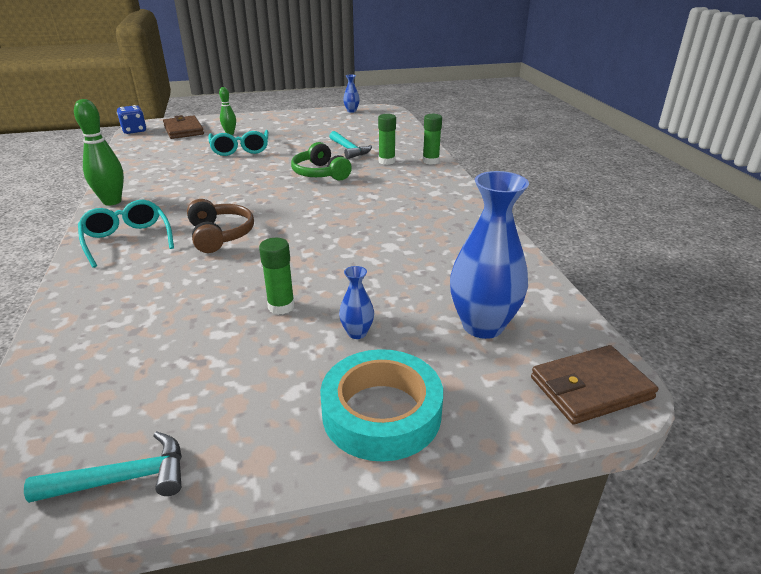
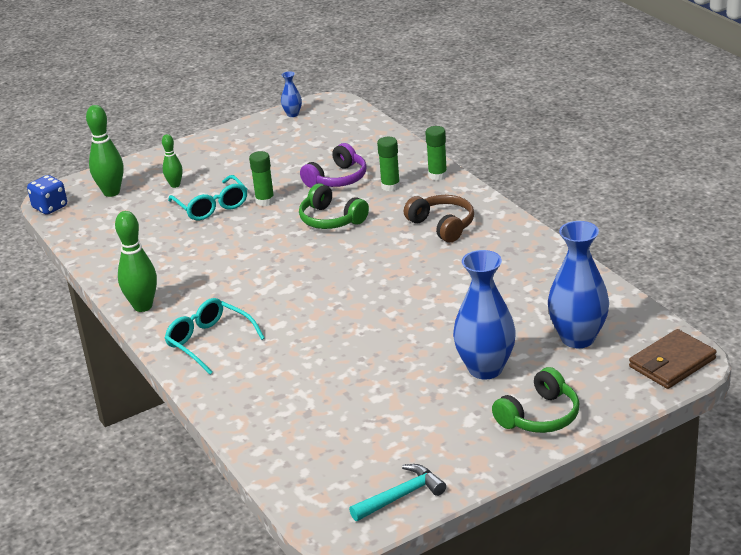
camera: 15 degrees left, 0 degrees up
brown wallet [163,115,204,139] -> green bowling pin [86,105,124,197]
brown headphones [187,199,254,253] -> brown headphones moved to [404,195,474,242]
green glue stick [259,238,295,315] -> green glue stick moved to [249,151,275,206]
turquoise tape [320,349,443,462] -> green headphones [492,367,579,433]
turquoise hammer [329,131,372,159] -> purple headphones [300,143,367,188]
blue vase [339,266,374,339] -> blue vase [453,250,516,379], size x2.17

